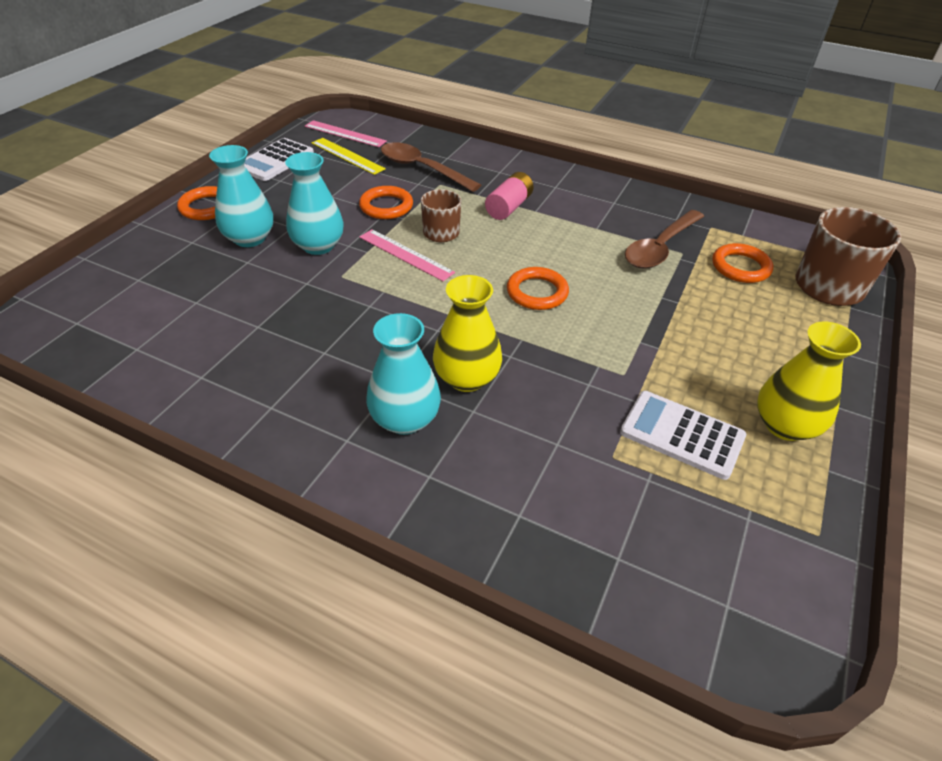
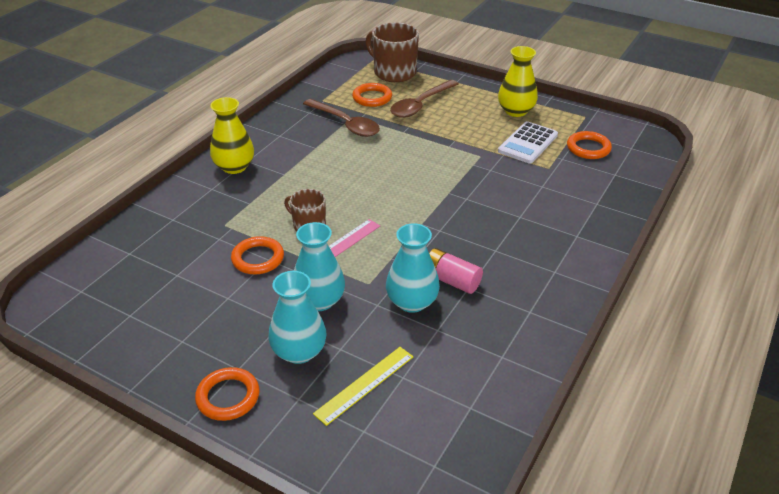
camera: 85 degrees left, 5 degrees down
white calculator [244,138,314,181] -> none
pink ruler [305,120,387,147] -> none
yellow ruler [312,138,386,175] -> yellow ruler moved to [313,347,413,426]
turquoise vase [366,313,441,435] -> turquoise vase moved to [386,224,440,313]
brown spoon [381,142,481,192] -> brown spoon moved to [390,80,459,118]
yellow vase [433,275,502,392] -> yellow vase moved to [210,97,254,174]
pink battery [485,172,534,220] -> pink battery moved to [429,248,483,294]
orange ring [507,267,569,310] -> orange ring moved to [567,131,612,159]

